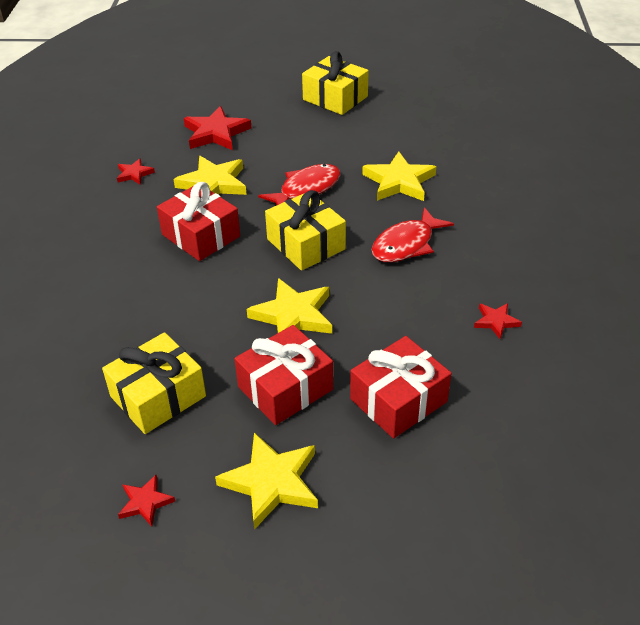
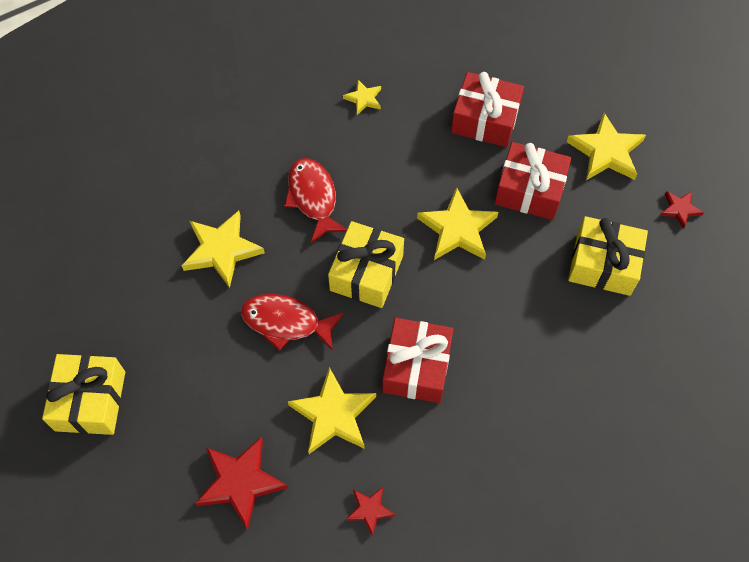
camera: 125 degrees left, 20 degrees up
red fish [372,207,454,262] -> red fish turned 120 degrees counterclockwise [284,158,347,243]
red star [474,303,522,339] -> yellow star [343,80,381,115]

